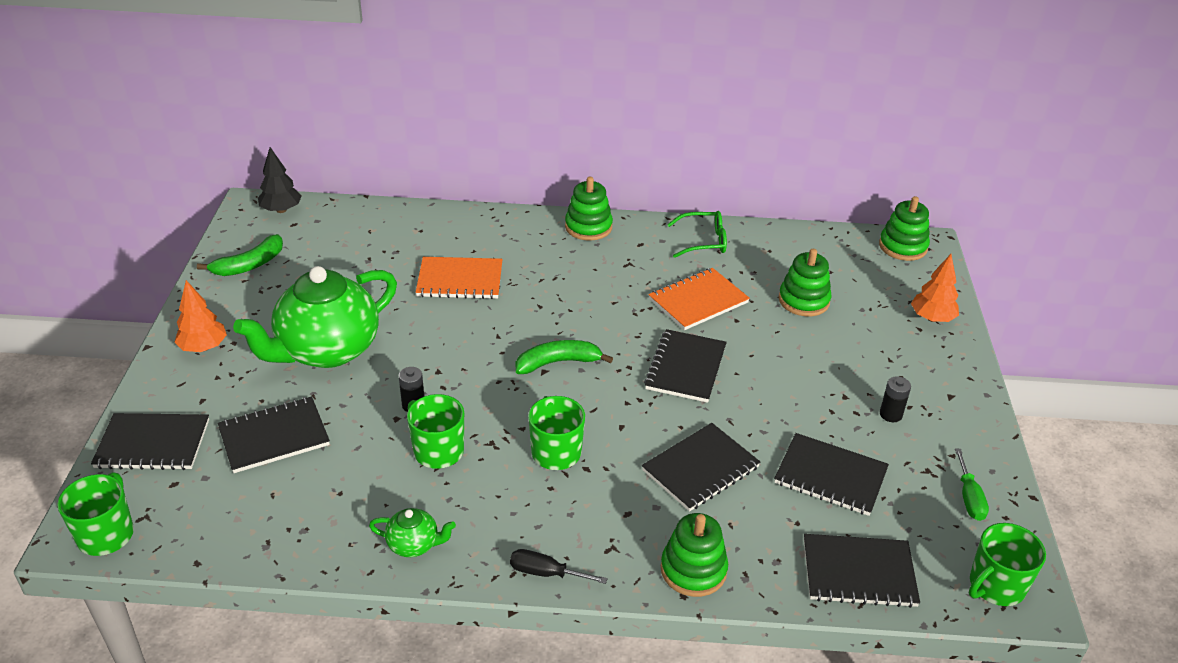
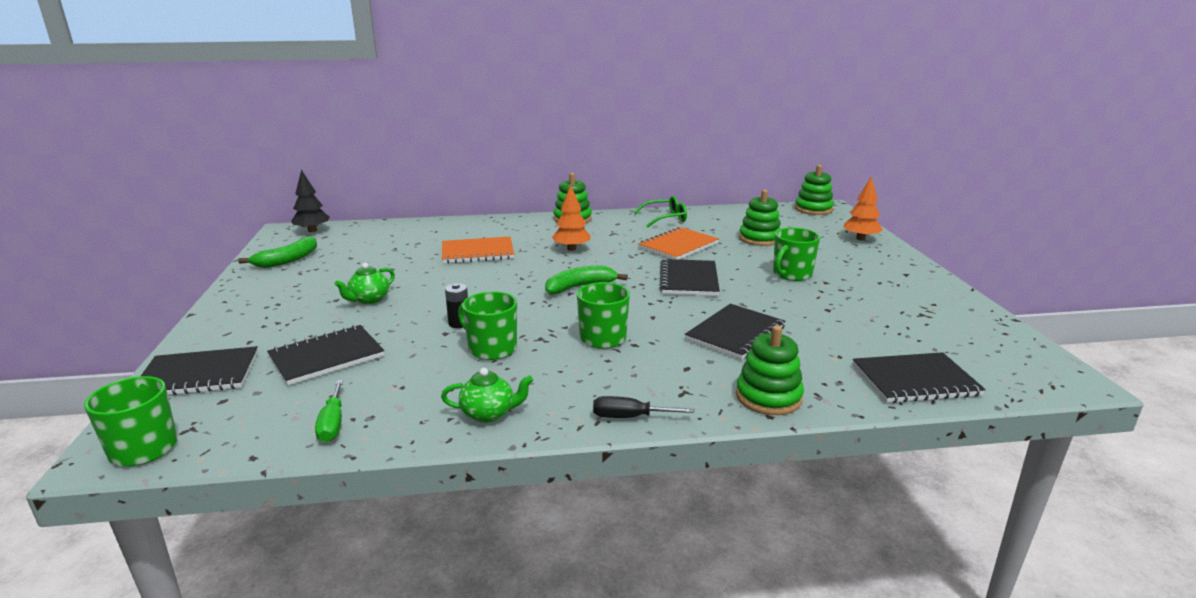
camera: 10 degrees left, 15 degrees down
orange tree [174,280,227,352] -> orange tree moved to [552,184,591,251]
green teapot [233,266,397,368] -> green teapot [335,263,395,304], size x0.42
black notebook [774,433,889,516] -> none
black battery [880,376,911,422] -> none
green screwdriver [955,449,989,521] -> green screwdriver moved to [315,380,343,442]
green mug [969,523,1046,606] -> green mug moved to [773,228,820,281]

